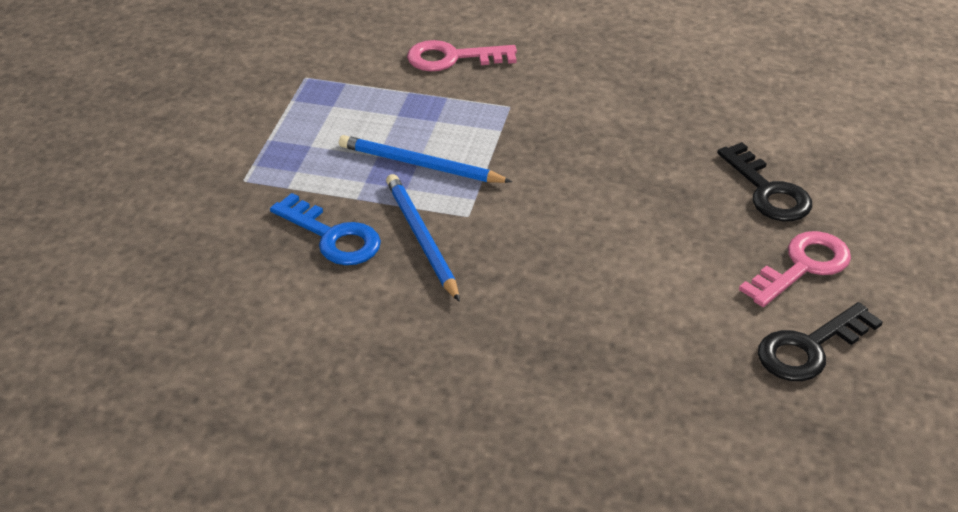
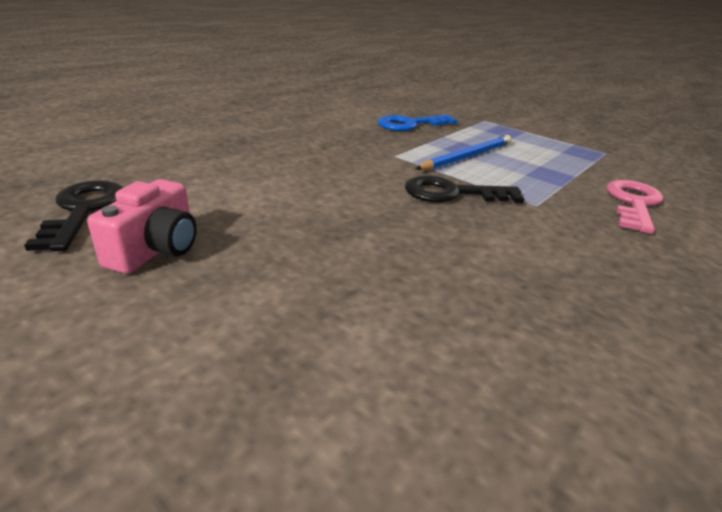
camera: 115 degrees right, 10 degrees down
blue pencil [386,174,460,302] -> none
black key [717,142,812,221] -> black key moved to [405,175,524,203]
pink key [739,231,851,307] -> pink camera [87,179,197,274]

